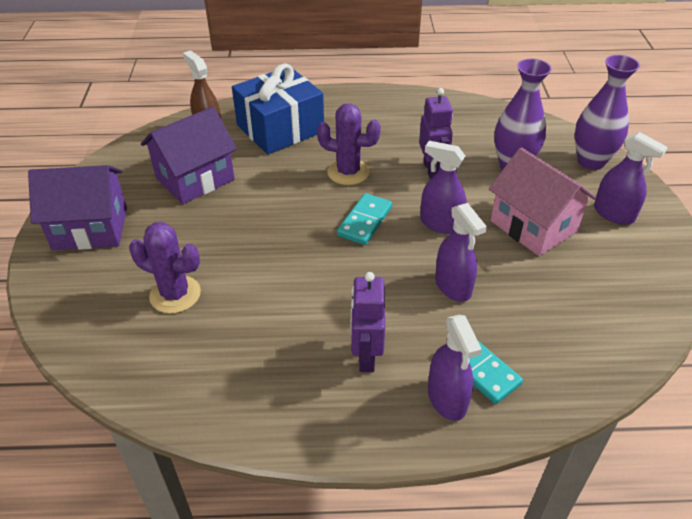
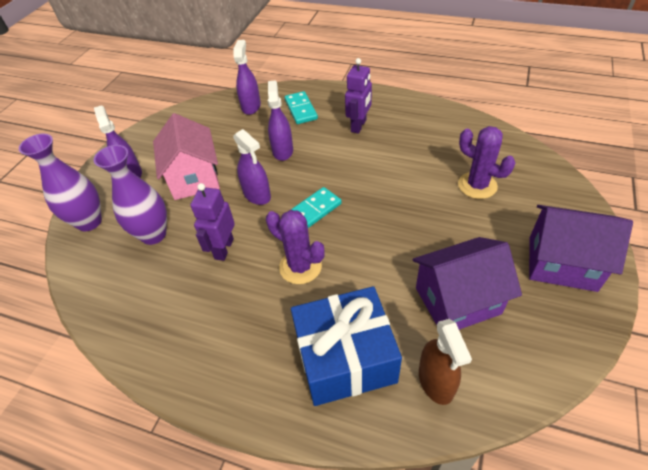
camera: 155 degrees left, 5 degrees up
purple spray bottle [428,315,482,421] -> purple spray bottle moved to [234,40,261,115]

